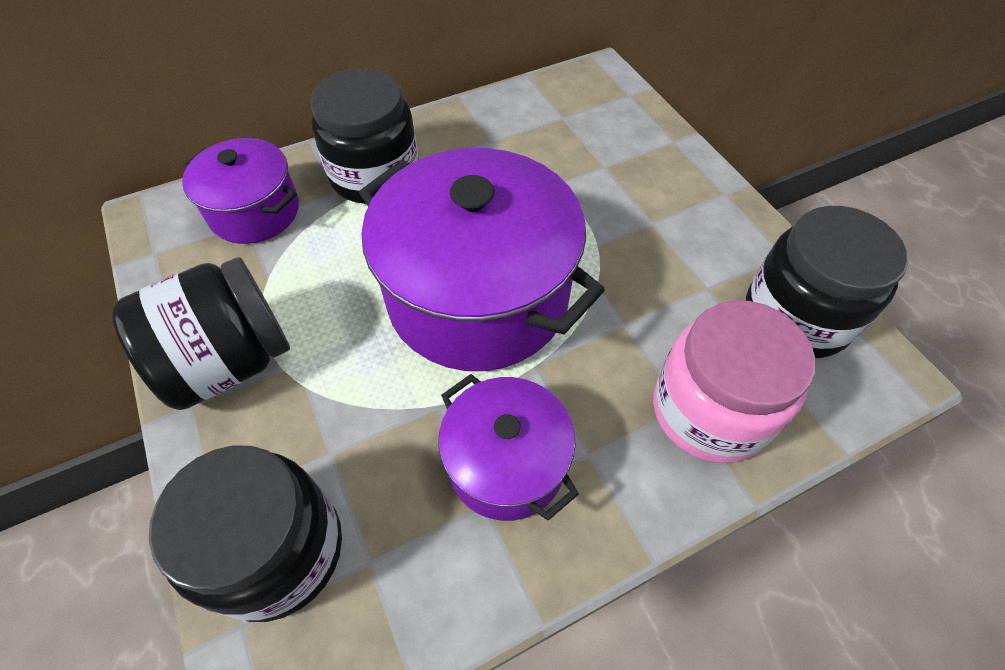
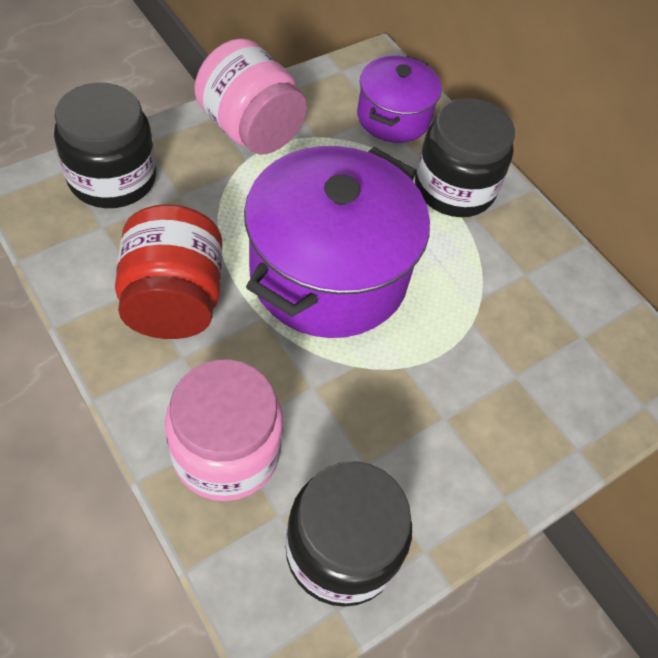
camera: 75 degrees right, 0 degrees up
black jar [111,257,290,410] -> pink jar [194,38,307,154]
purple pot [438,374,579,521] -> red jar [115,204,222,339]

